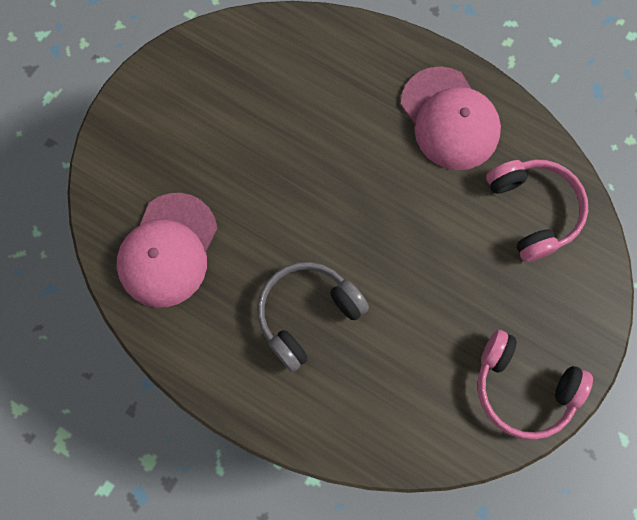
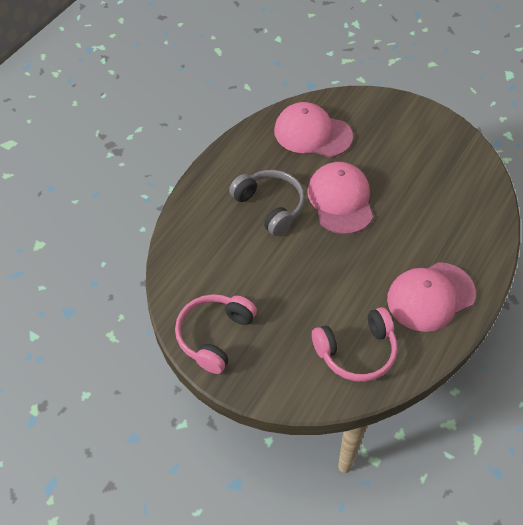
camera: 90 degrees right, 20 degrees down
none -> pink cap [307,162,373,234]

